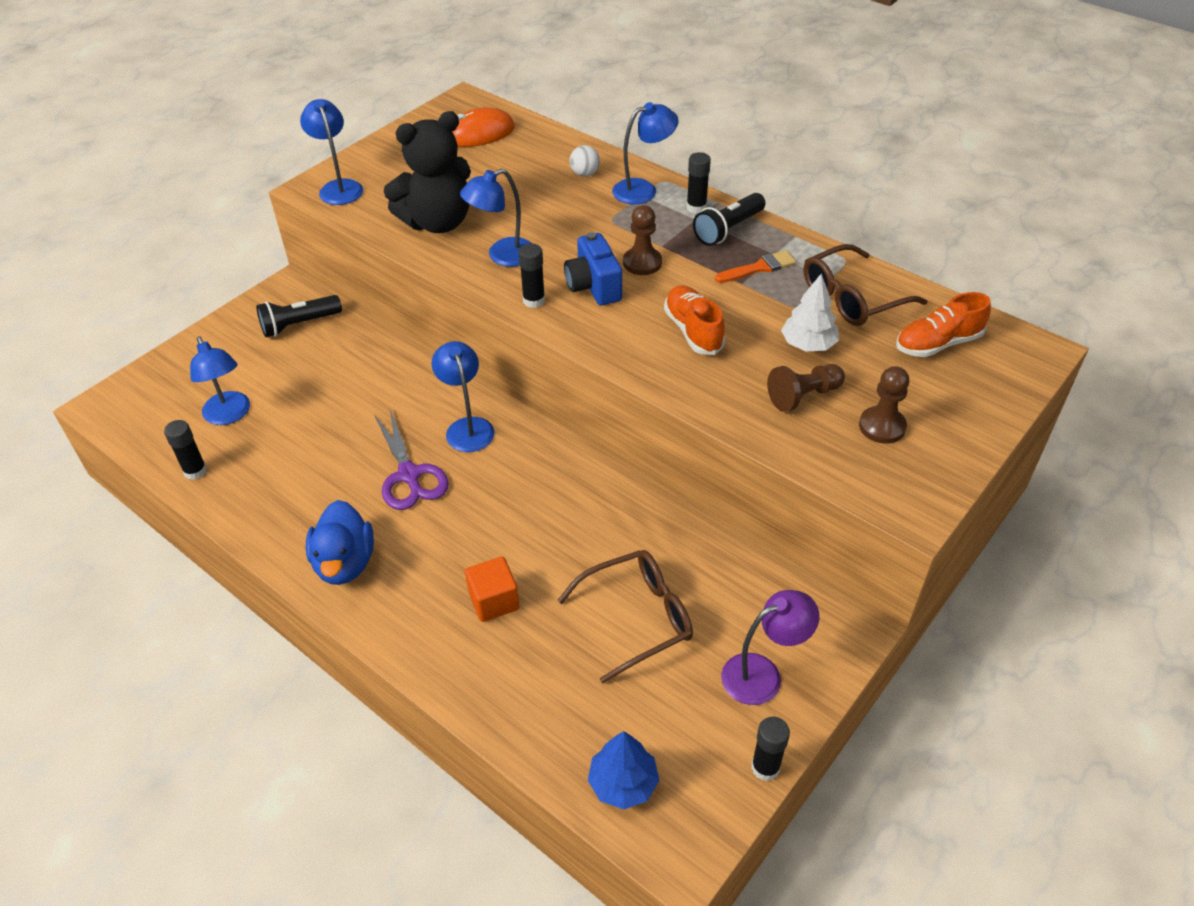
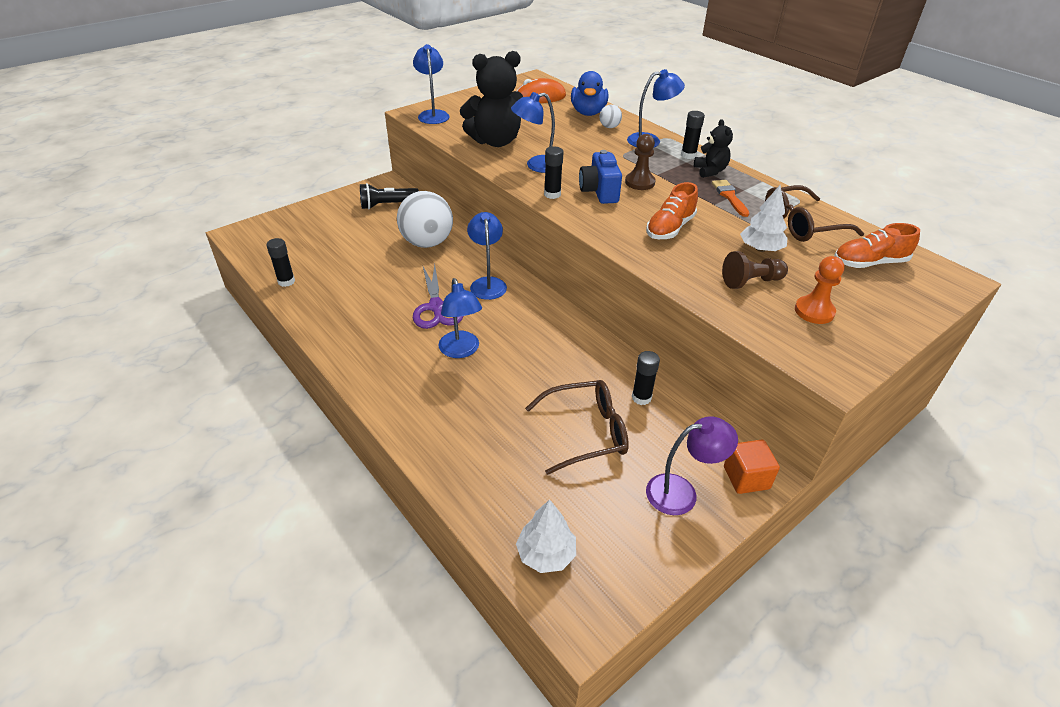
camera: 10 degrees right, 5 degrees down
blue lamp [190,336,250,425] -> blue lamp moved to [439,278,482,358]
blue duck [306,500,374,585] -> blue duck moved to [571,71,608,116]
orange cube [465,557,519,622] -> orange cube moved to [724,440,780,494]
blue tree [588,731,659,809] -> white tree [516,499,576,573]
orange shoe [664,285,725,355] -> orange shoe turned 135 degrees counterclockwise [646,182,698,239]
black flashlight [693,193,765,246] -> black teddy bear [694,119,733,178]
orange brush [715,250,796,283] -> orange brush turned 90 degrees counterclockwise [712,180,749,217]
black glue stick [751,717,790,781] -> black glue stick moved to [632,351,660,405]
brown pawn [859,366,909,444] -> orange pawn [795,256,845,324]
none -> white ball [397,191,453,248]

